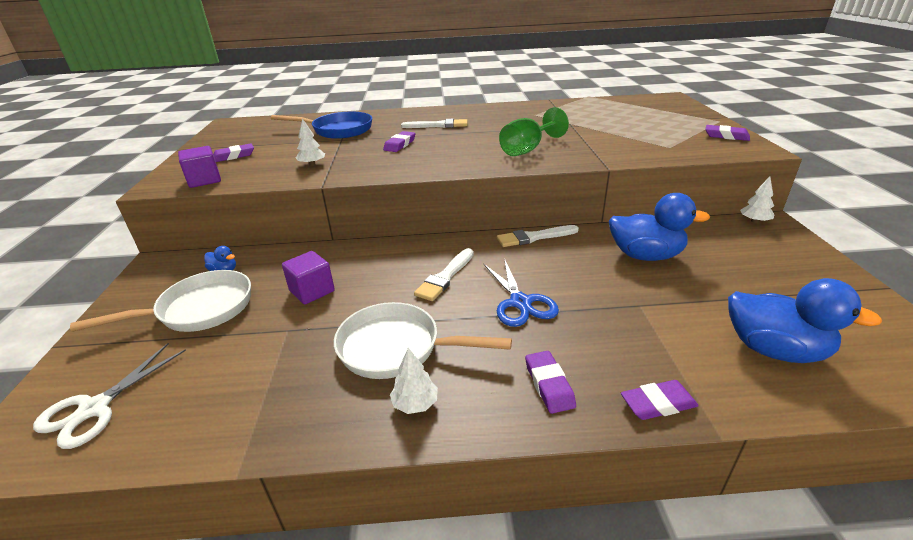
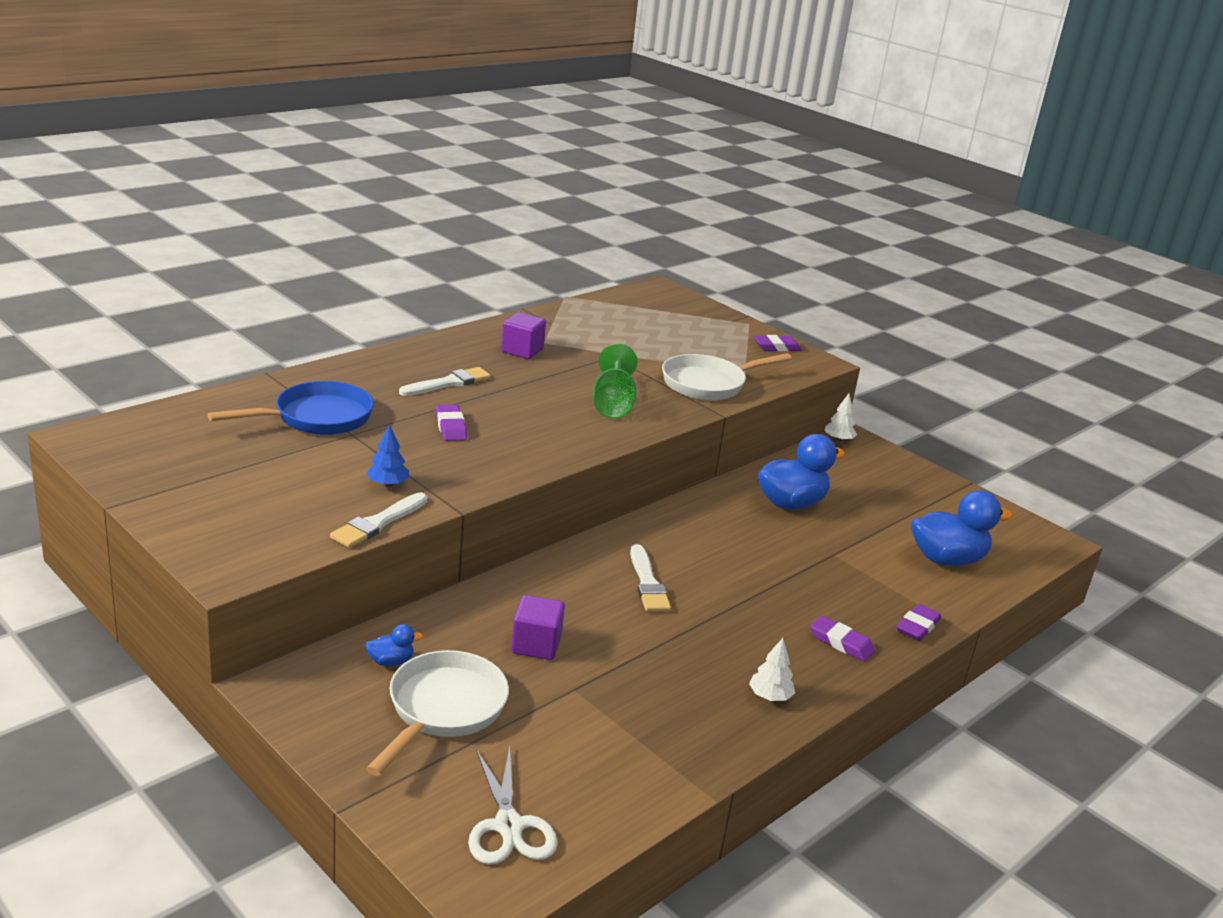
camera: 45 degrees left, 5 degrees down
purple cube [178,146,221,188] -> purple cube moved to [501,312,546,359]
purple eraser [213,143,254,162] -> none
white tree [296,118,325,166] -> blue tree [367,424,409,487]
white pan [334,302,512,379] -> white pan moved to [662,353,792,400]
blue scissors [483,258,559,327] -> none
white brush [497,225,579,247] -> white brush moved to [330,493,427,548]

